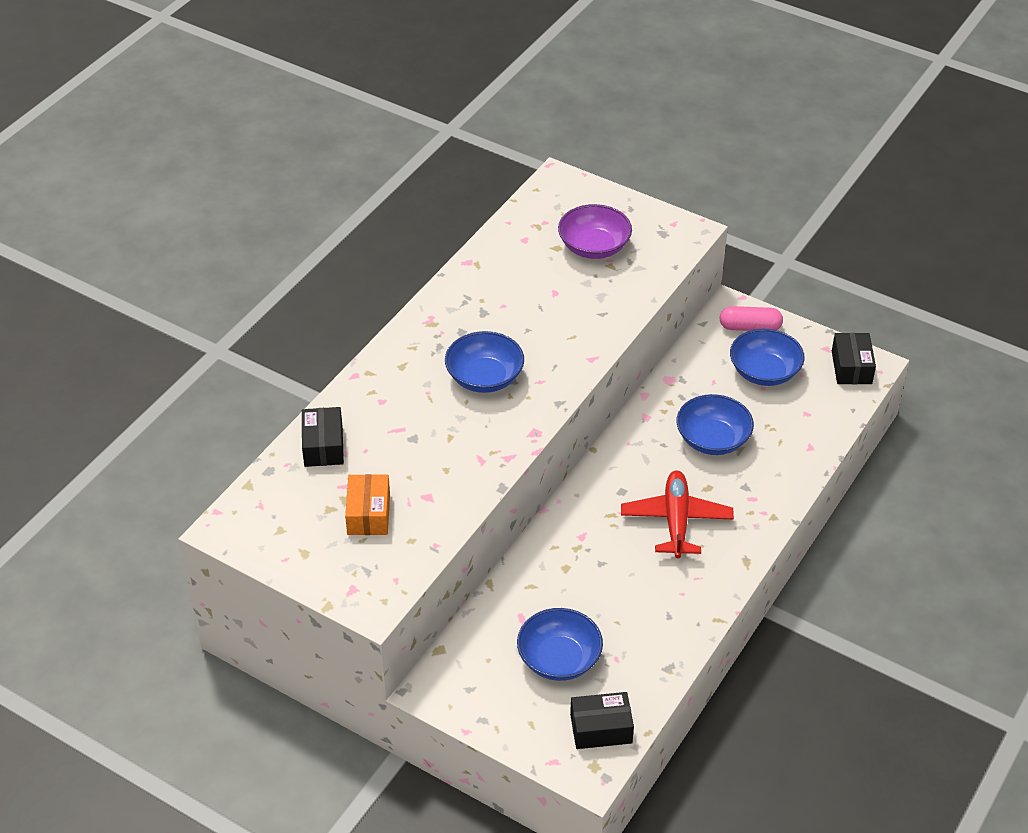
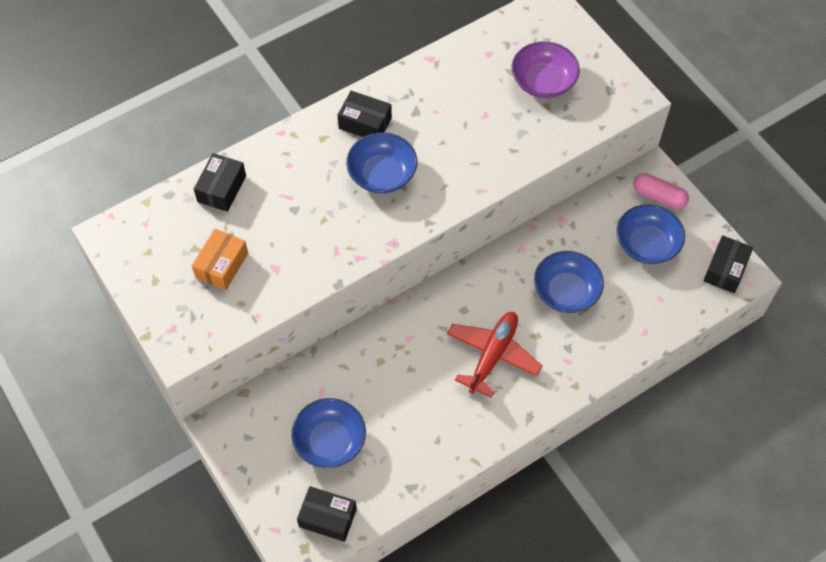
camera: 25 degrees right, 15 degrees up
none -> black box [338,91,392,137]

